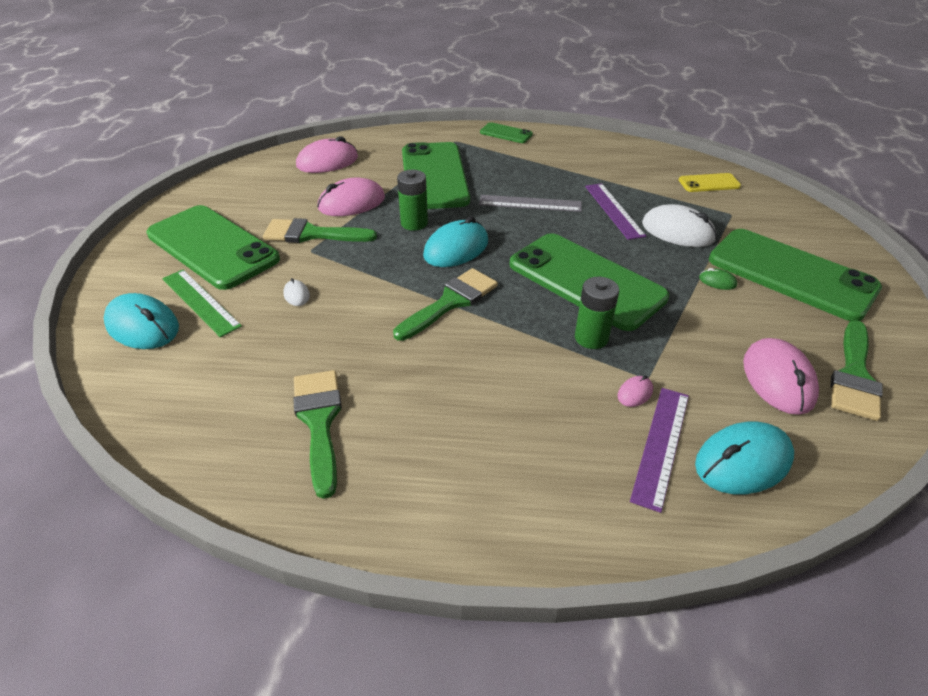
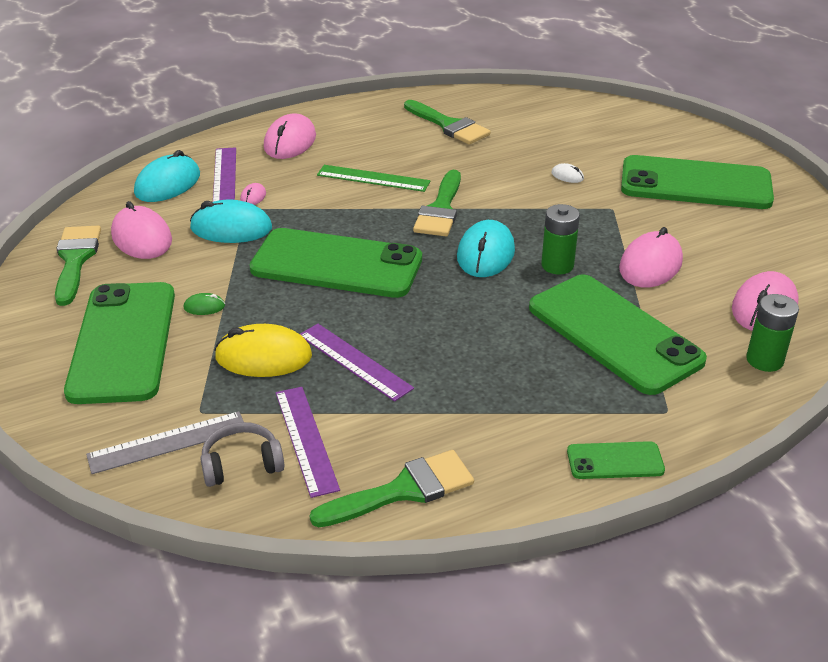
camera: 150 degrees right, 5 degrees down
turquoise mouse [104,293,179,349] -> turquoise mouse moved to [190,200,272,243]
green ruler [162,270,242,337] -> green ruler moved to [317,165,430,192]
green brush [263,218,377,243] -> green brush moved to [309,450,474,527]
grey ruler [479,195,582,212] -> grey ruler moved to [86,411,244,474]
green battery [575,277,619,349] -> green battery moved to [746,294,799,372]
white mouse [642,204,717,247] -> yellow mouse [214,324,312,377]
yellow phone [679,173,741,192] -> grey headphones [200,422,284,487]
green phone [709,229,882,321] -> green phone turned 75 degrees clockwise [64,282,175,404]
none -> pink mouse [264,114,316,159]
none -> purple ruler [276,387,340,498]

